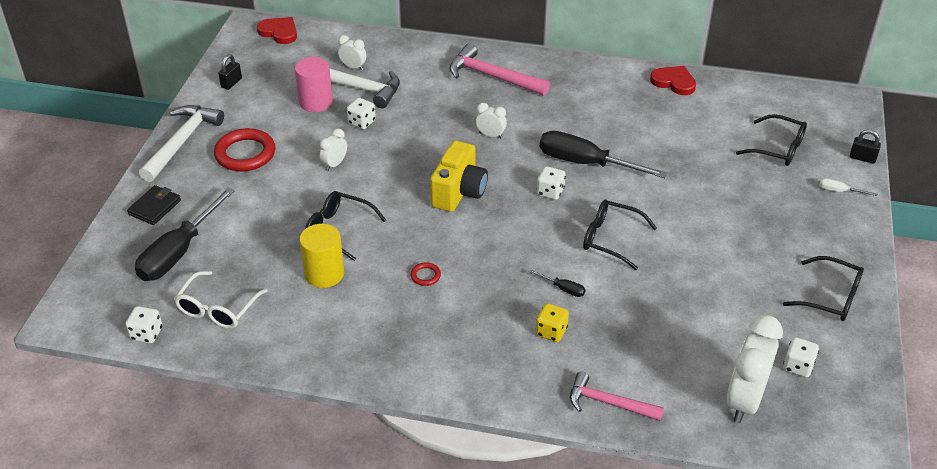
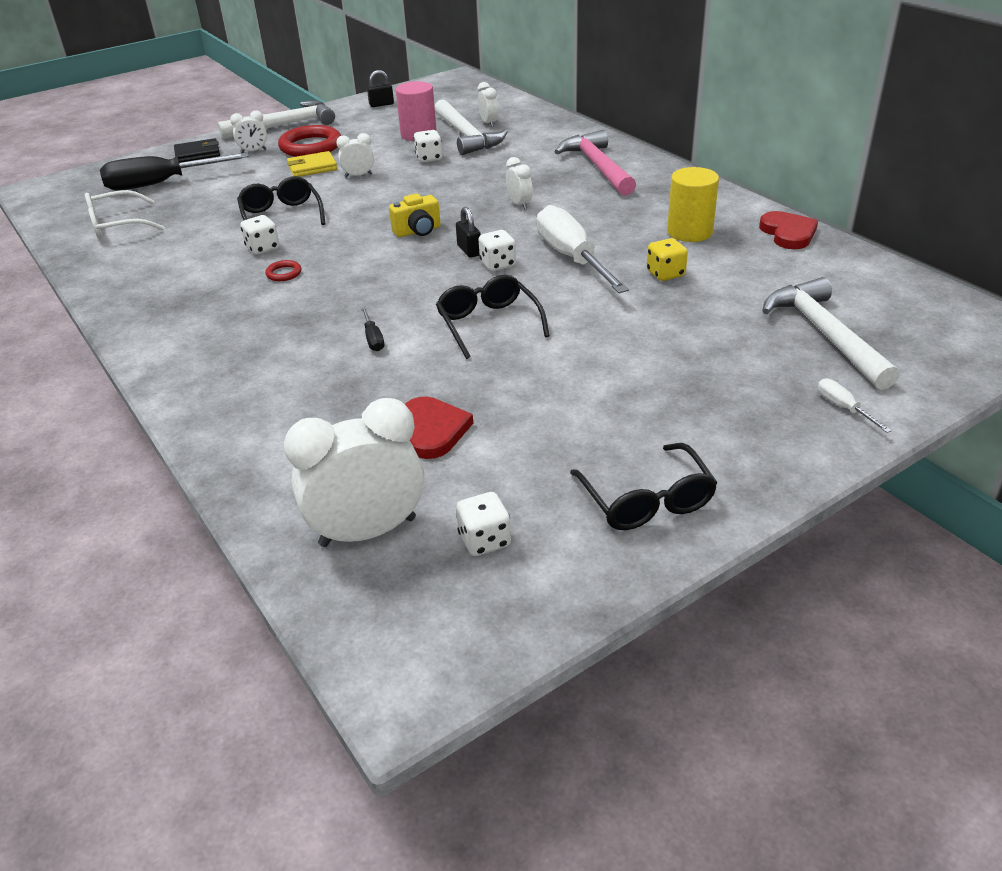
camera: 45 degrees right, 5 degrees down
white dice [126,306,163,343] -> white dice moved to [240,215,280,255]
red heart [257,17,297,44] -> red heart moved to [405,397,473,459]
yellow cylinder [299,224,344,288] -> yellow cylinder moved to [667,167,719,242]
yellow camera [430,141,488,212] -> yellow camera [389,193,441,237], size x0.62
yellow dice [536,303,569,342] -> yellow dice moved to [647,238,688,281]
black screwdriver [540,131,668,178] -> white screwdriver [537,205,629,293]
pink hammer [570,372,664,421] -> none
black glasses [736,114,807,166] -> white hammer [762,277,900,390]
black padlock [850,130,881,163] -> black padlock moved to [456,207,481,258]
none -> white clock [230,110,267,153]
none -> yellow wallet [287,151,337,177]

